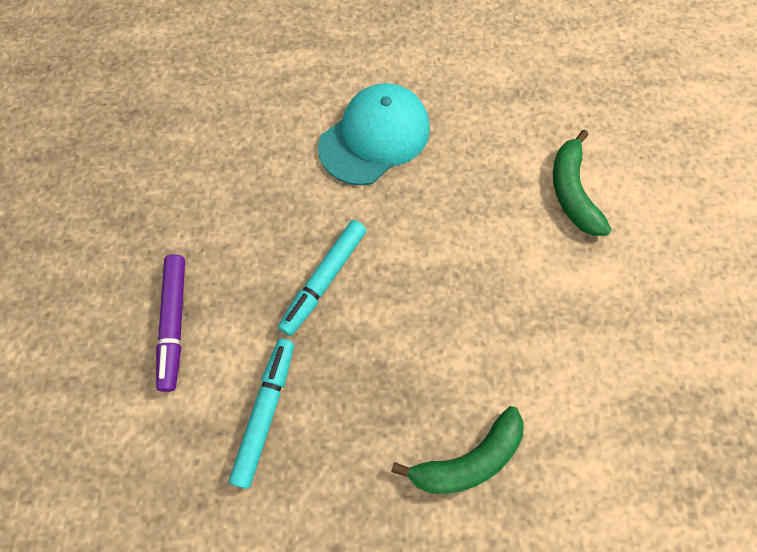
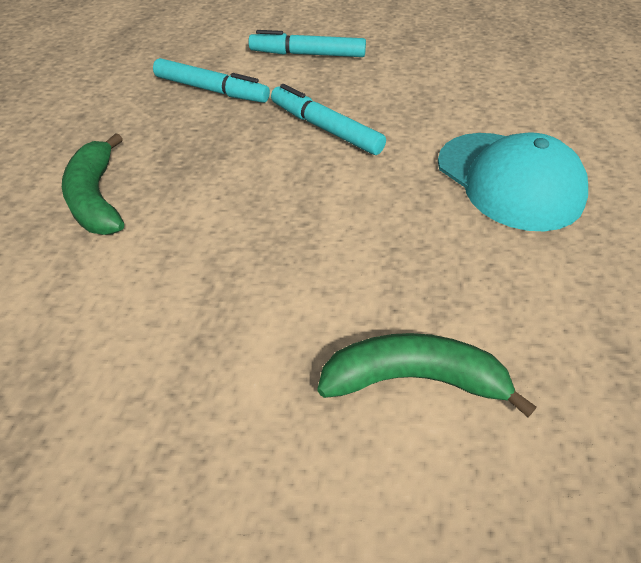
camera: 100 degrees right, 20 degrees down
purple marker [156,254,185,392] -> turquoise marker [248,30,366,57]

